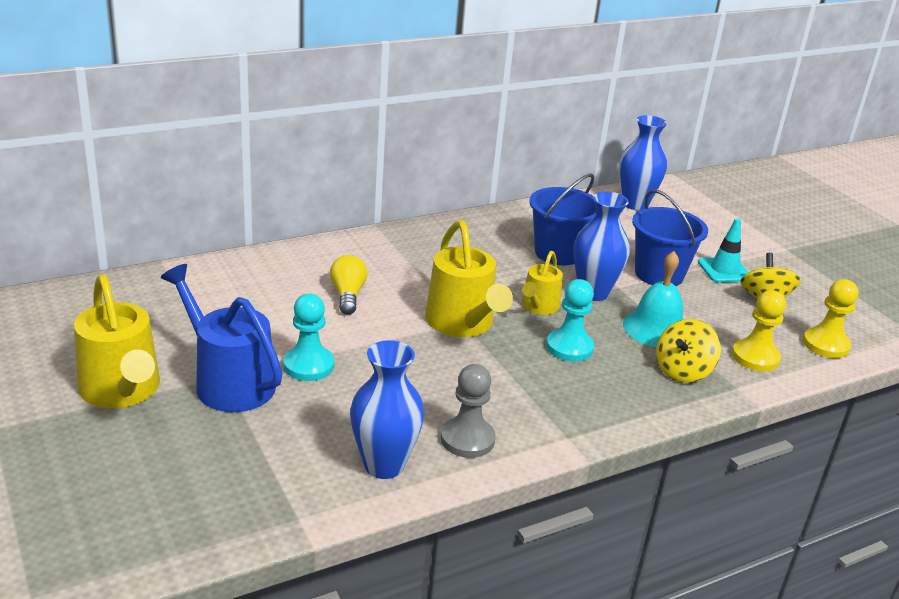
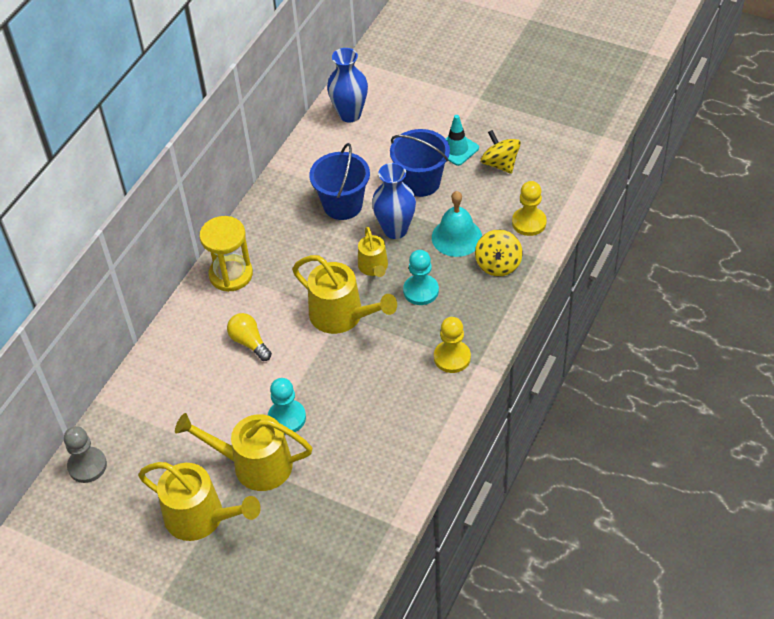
camera: 30 degrees left, 20 degrees up
blue watering can [161,264,283,412] -> yellow watering can [175,413,312,491]
blue vase [350,340,424,479] -> none
grey pawn [441,364,496,458] -> grey pawn moved to [64,426,107,483]
yellow pawn [803,279,858,358] -> yellow pawn moved to [434,317,471,373]
none -> yellow hourglass [199,216,253,292]

